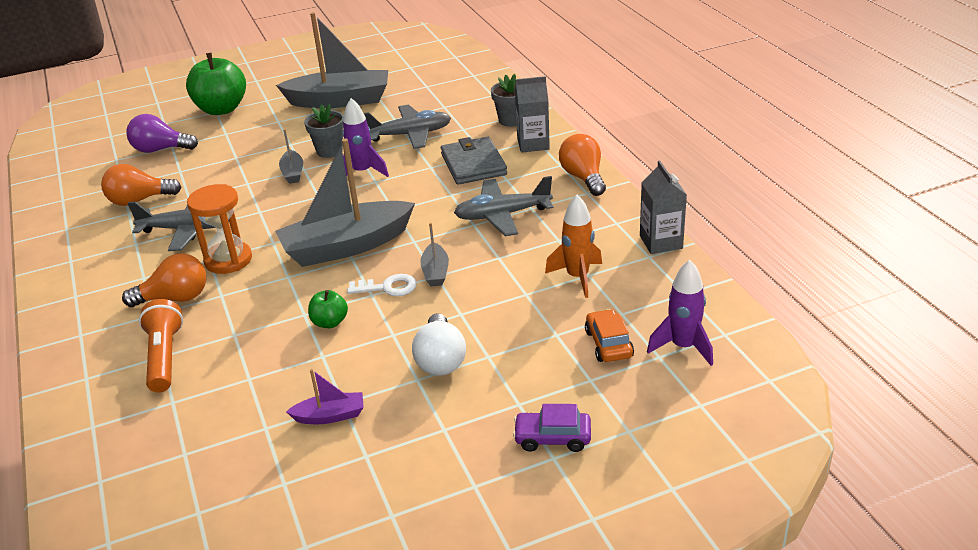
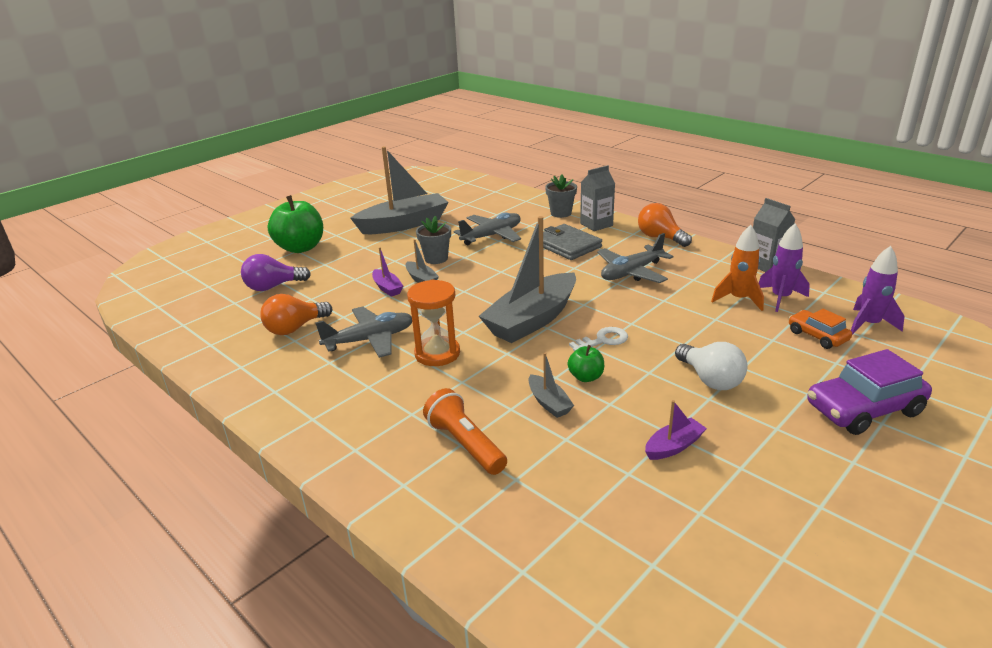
camera: 25 degrees left, 5 degrees down
orange light bulb [122,253,206,307] -> none
purple rocket [343,98,389,177] -> purple rocket moved to [759,224,810,312]
grey boat [420,223,449,286] -> grey boat moved to [528,353,574,418]
purple car [513,404,591,452] -> purple car [807,349,932,435], size x1.71
none -> purple boat [372,247,403,297]

